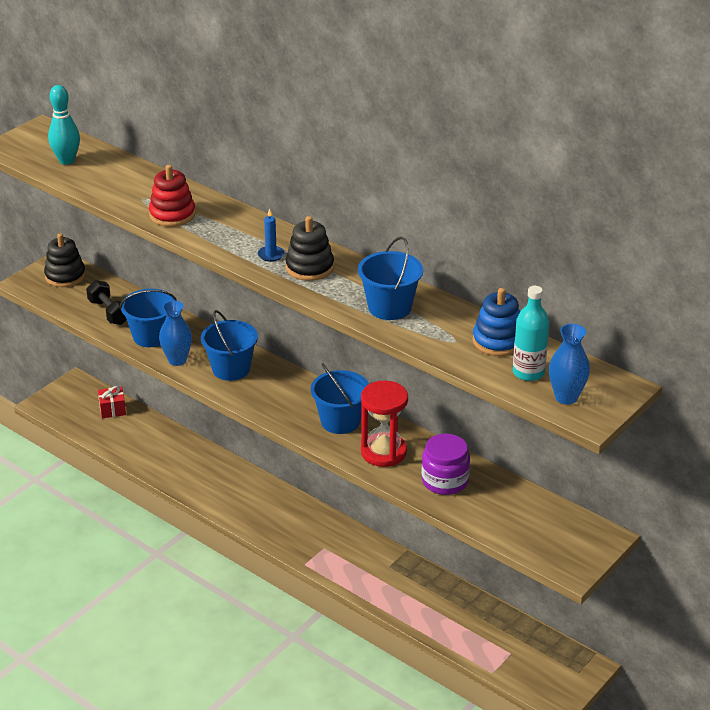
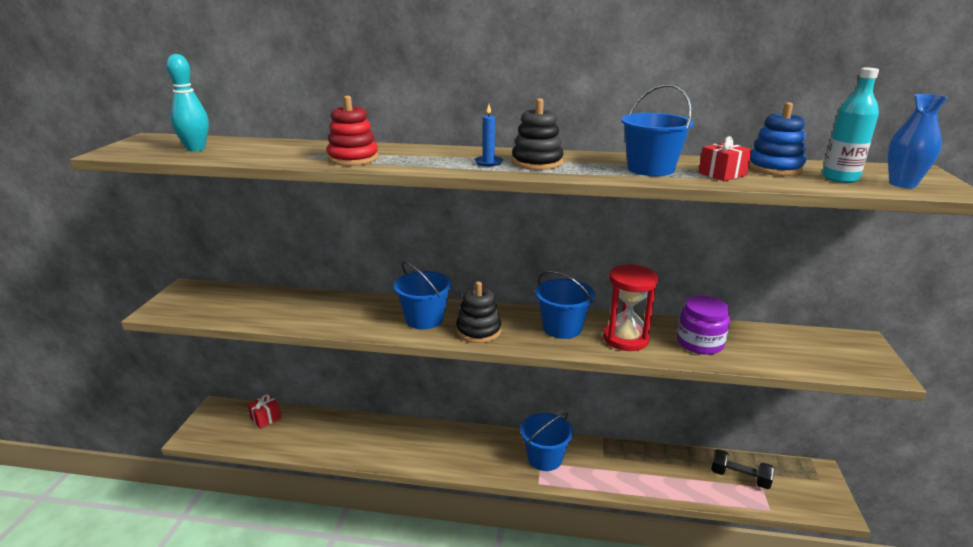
camera: 30 degrees left, 10 degrees down
black stacking toy [44,233,86,287] -> black stacking toy moved to [456,281,501,343]
black dumbbell [86,280,127,325] -> black dumbbell moved to [711,449,775,489]
blue bucket [120,289,177,347] -> blue bucket moved to [520,413,573,471]
blue vase [159,301,192,366] -> none
none -> red gift [698,136,752,181]

